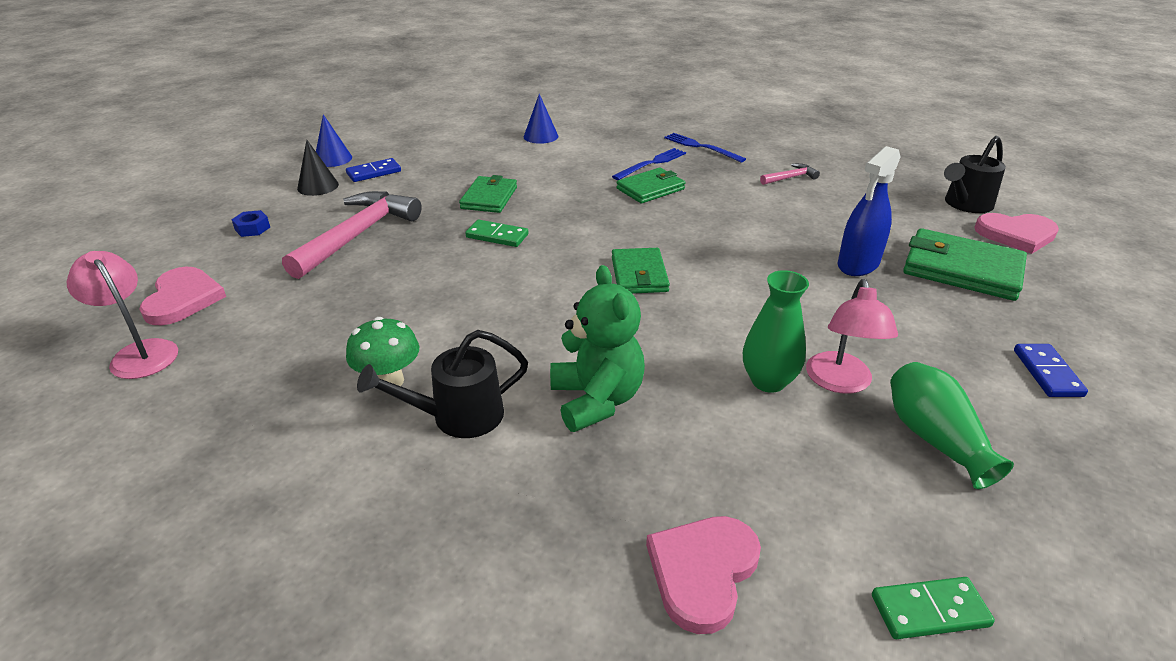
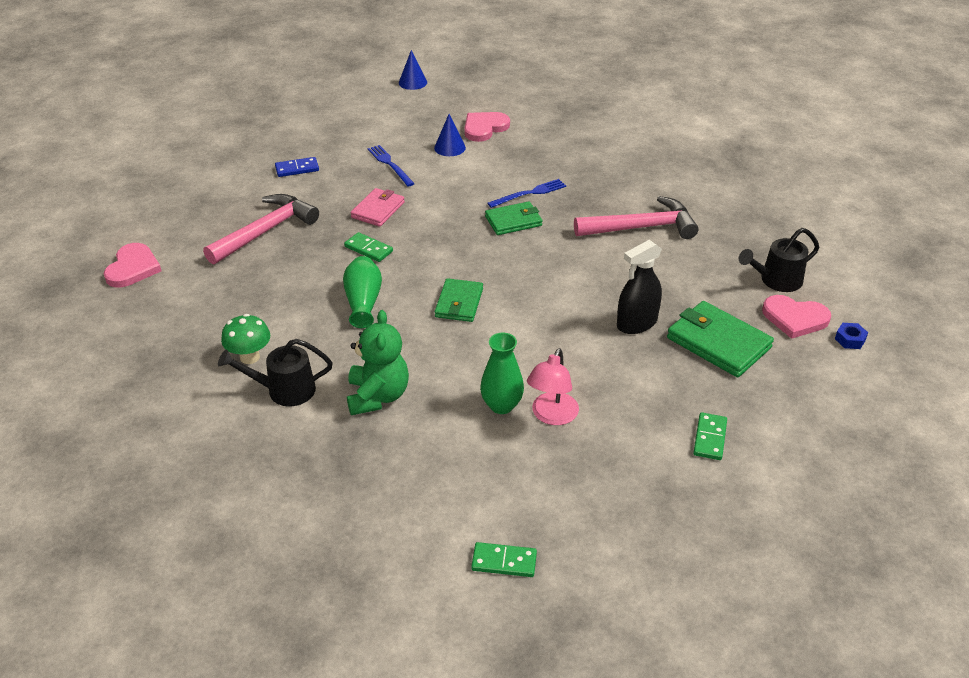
camera: 15 degrees right, 5 degrees up
pink lamp [67,251,178,379] -> none
blue nut [231,210,270,237] -> blue nut moved to [835,323,868,349]
black cone [297,140,339,196] -> none
blue cone [316,114,352,167] -> blue cone moved to [399,50,427,90]
green wallet [459,175,517,213] -> pink wallet [351,188,405,227]
pink heart [646,516,761,634] -> pink heart moved to [464,112,510,142]
blue fork [664,133,746,162] -> blue fork moved to [367,145,415,187]
pink hammer [760,163,820,185] -> pink hammer [574,196,698,239], size x2.23
blue spray bottle [838,146,901,276] -> black spray bottle [617,240,662,334]
green vase [890,362,1014,489] -> green vase moved to [343,256,382,328]
blue domino [1014,344,1088,397] -> green domino [693,412,727,460]

